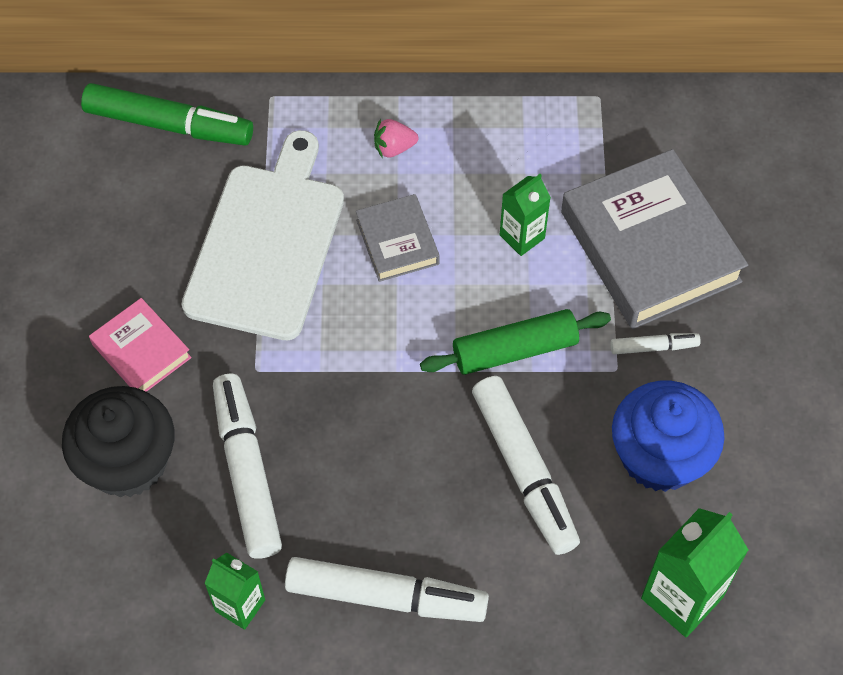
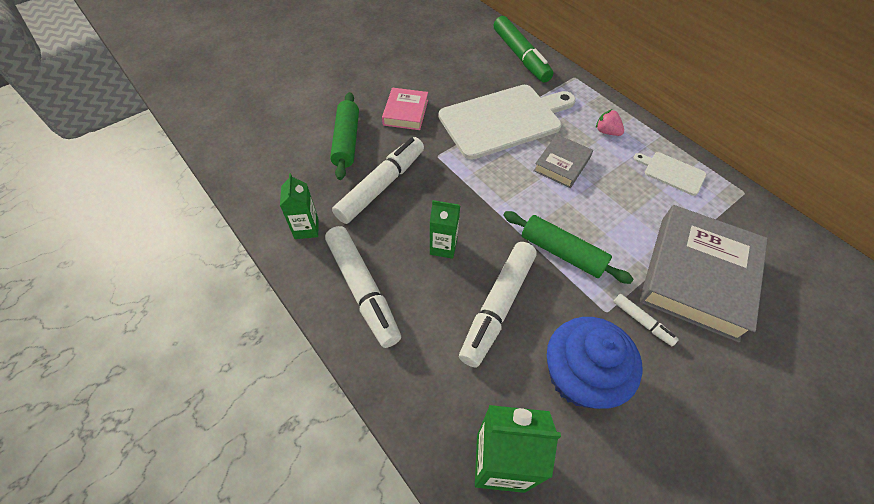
camera: 50 degrees right, 5 degrees down
black cupcake [62,386,175,497] -> green rolling pin [330,92,359,180]
green carton [500,174,551,256] -> green carton moved to [430,200,460,259]
none -> white cutting board [634,152,706,196]

